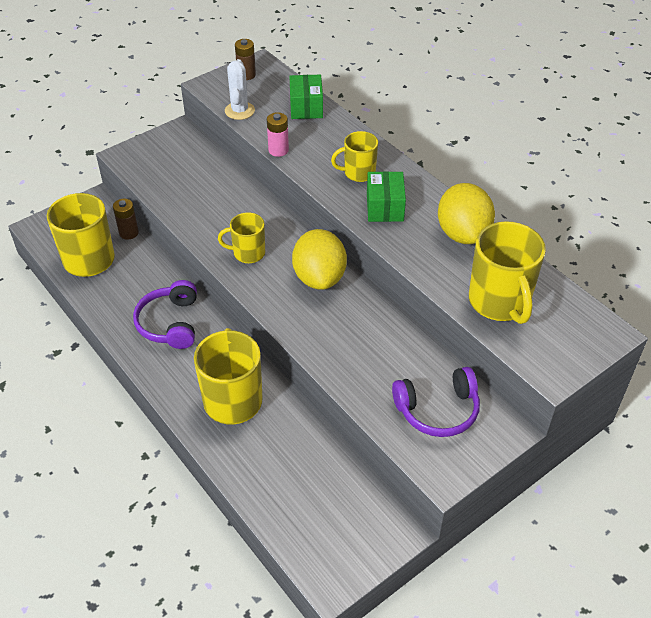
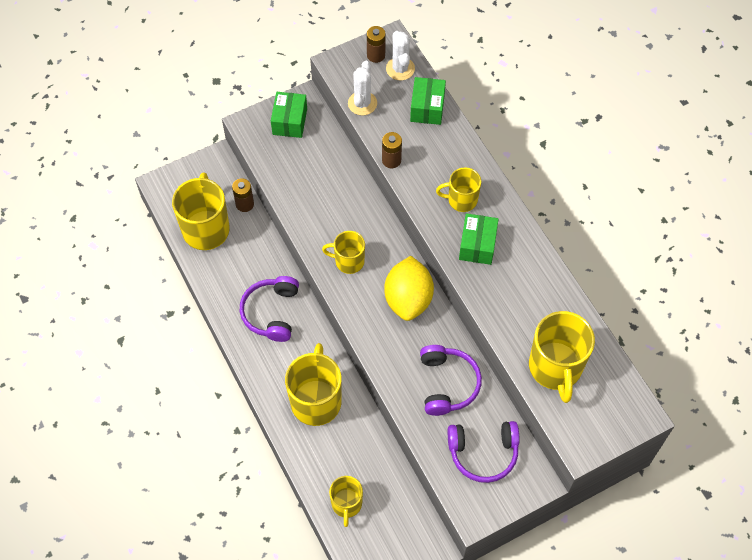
camera: 10 degrees right, 15 degrees up
pink battery [267,112,289,157] -> brown battery [382,132,402,168]
yellow lemon [438,183,495,244] -> none
none -> green box [271,92,307,138]
none -> yellow mug [329,476,363,527]
none -> white cactus [386,31,415,81]
none -> purple headphones [420,345,482,416]

